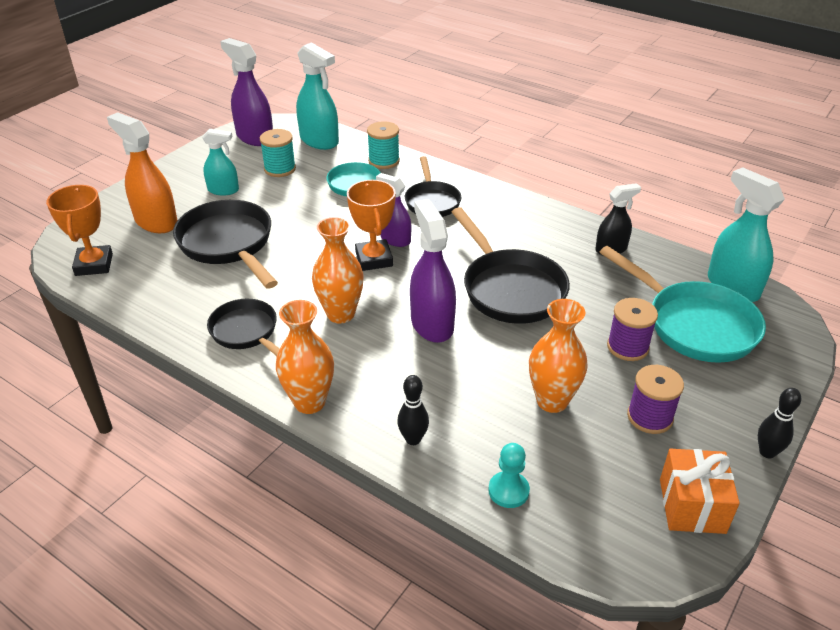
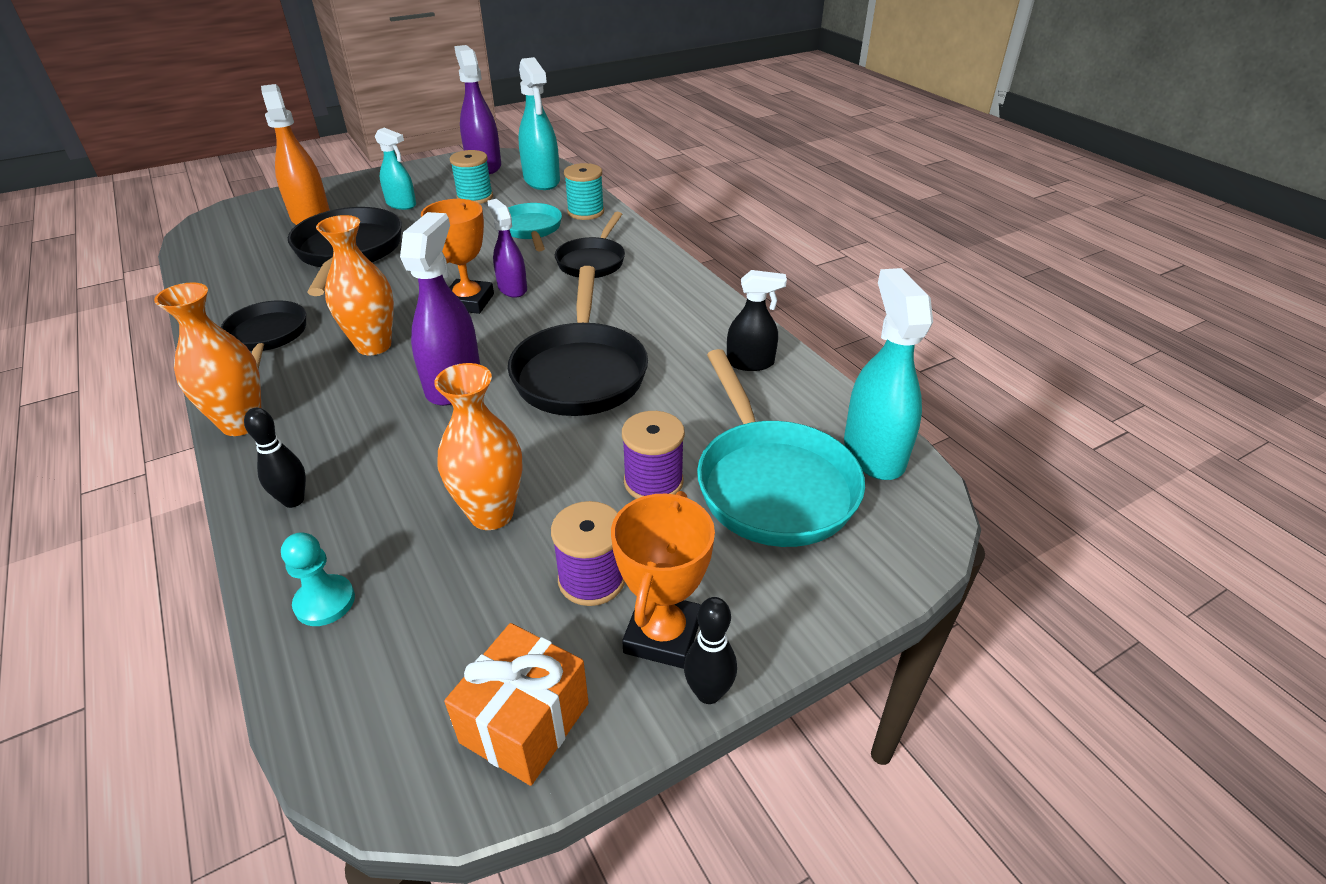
camera: 25 degrees right, 0 degrees up
orange trophy [46,185,113,276] -> orange trophy moved to [611,491,715,669]

